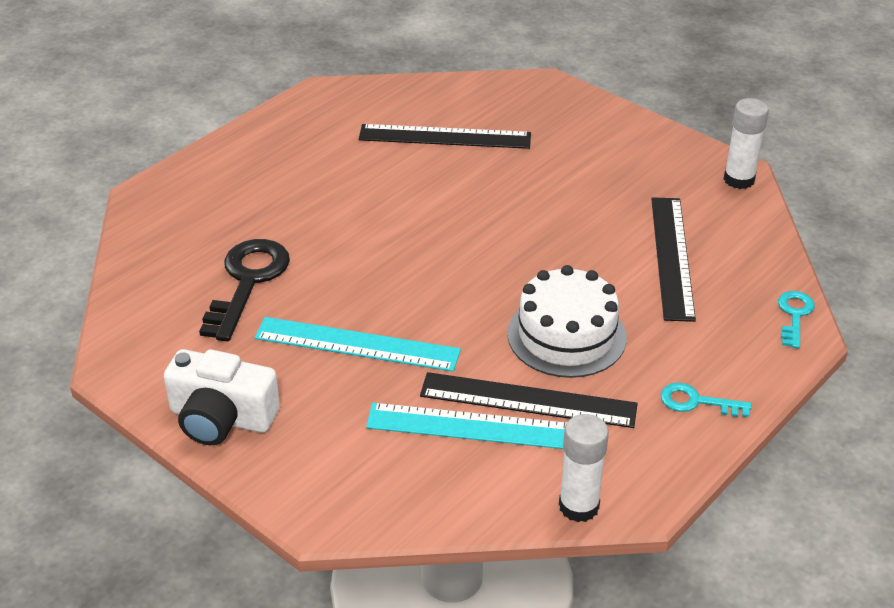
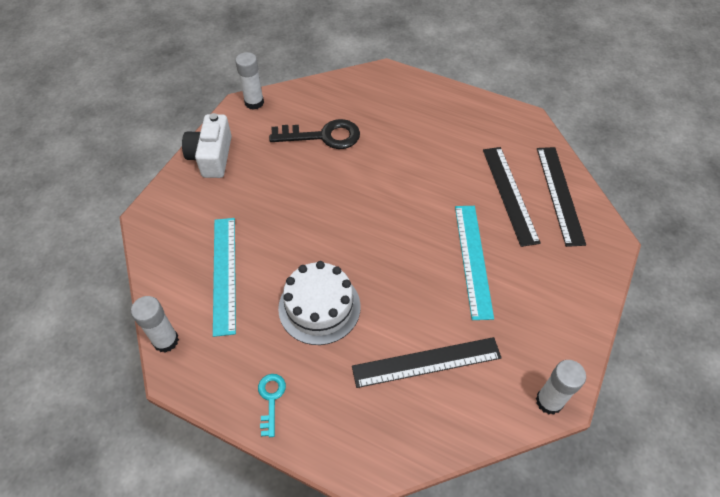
camera: 75 degrees right, 15 degrees up
turquoise ruler [254,317,461,372] -> turquoise ruler moved to [455,206,494,320]
black ruler [420,372,638,428] -> black ruler moved to [537,147,586,247]
turquoise key [778,291,815,349] -> none
none -> white glue stick [235,52,264,110]

